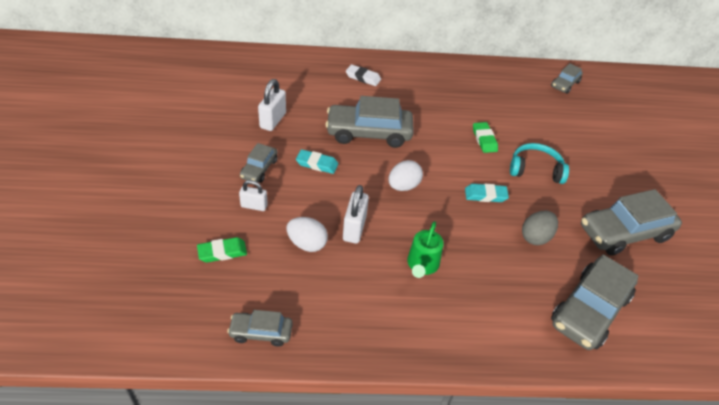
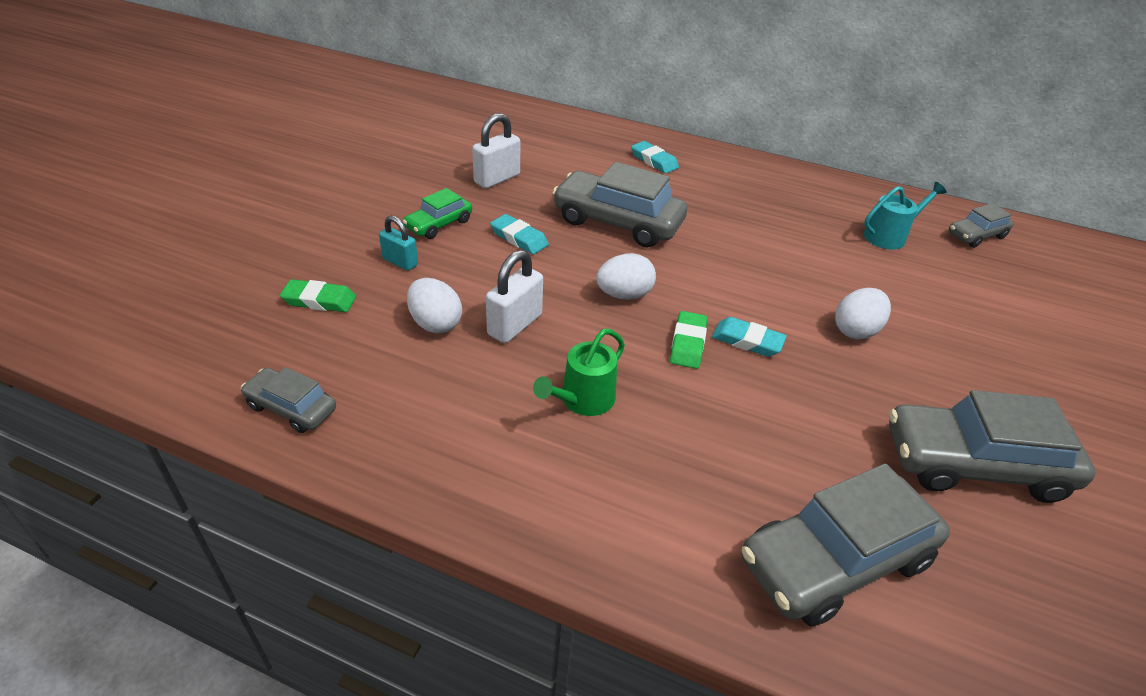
camera: 25 degrees right, 5 degrees down
white padlock [239,180,268,211] -> turquoise padlock [379,216,418,271]
grey car [240,143,277,183] -> green car [403,188,472,239]
white eraser [346,64,381,86] -> turquoise eraser [631,141,679,174]
green eraser [473,122,498,153] -> green eraser moved to [670,311,707,369]
turquoise headphones [510,143,569,184] -> white egg [835,288,891,339]
grey egg [522,211,558,245] -> none
none -> turquoise watering can [864,182,947,250]

